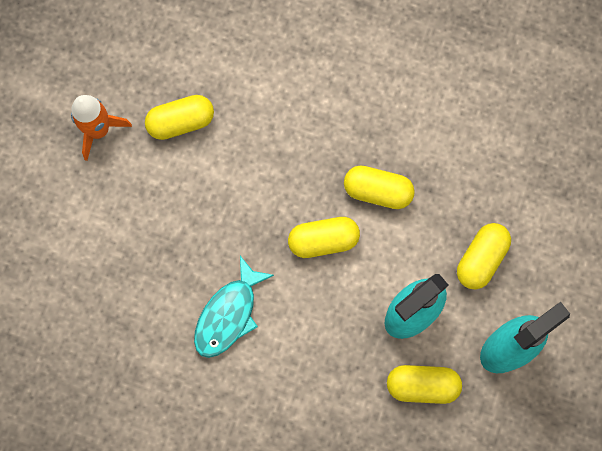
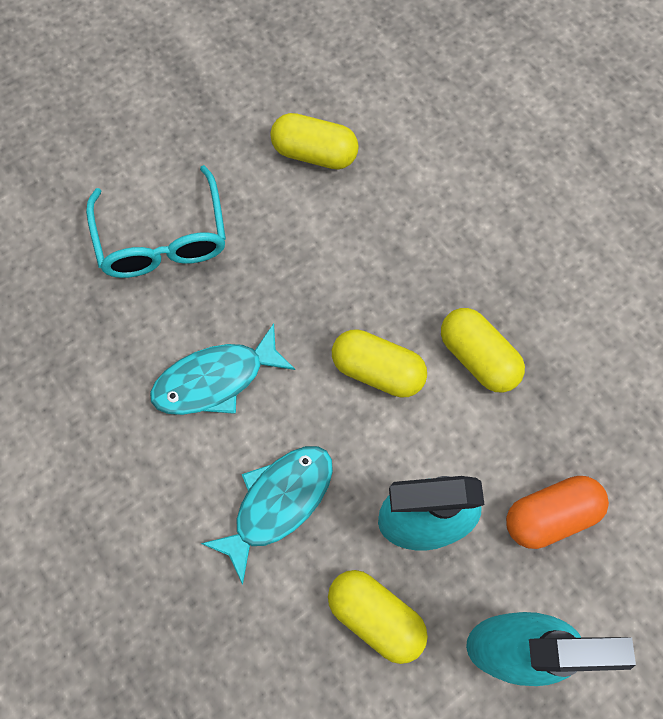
camera: 35 degrees right, 5 degrees down
orange rocket [71,95,132,161] -> none
yellow capsule [457,223,511,290] -> orange capsule [506,476,609,549]
none -> turquoise glasses [86,165,226,278]
none -> turquoise fish [201,446,333,585]

